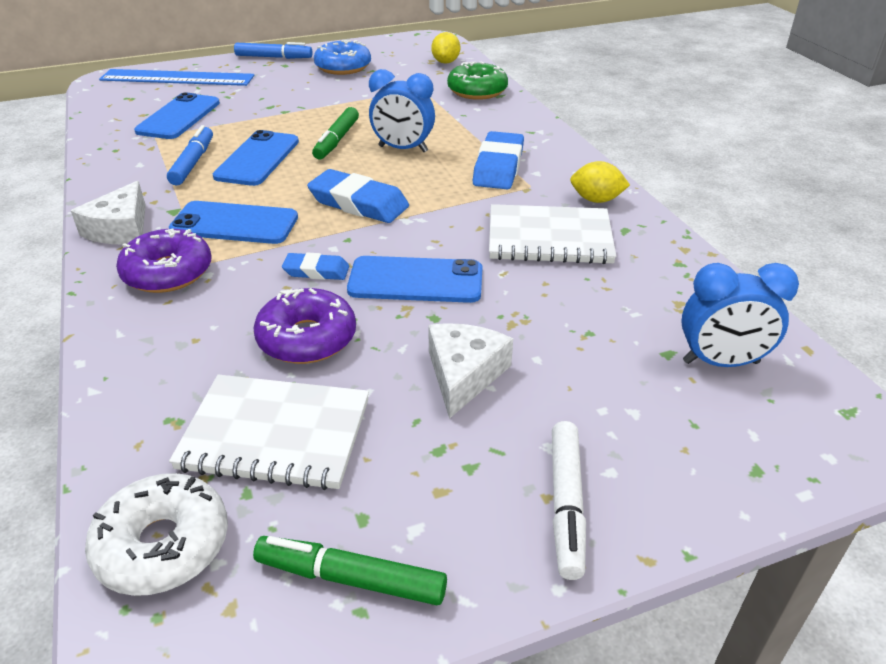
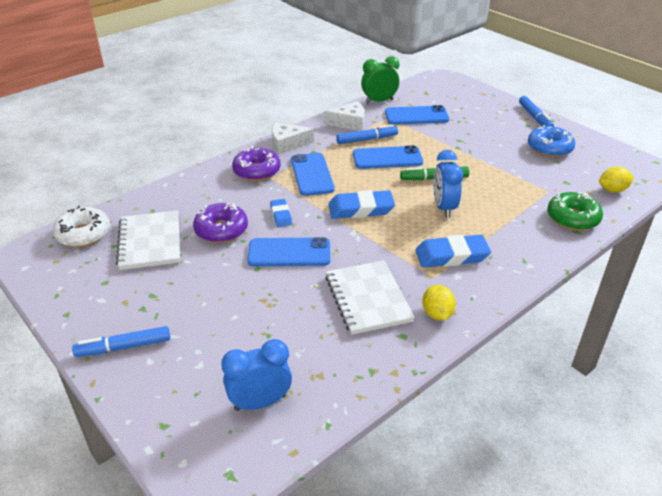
camera: 70 degrees right, 0 degrees up
blue ruler [99,69,254,86] -> none
green marker [253,536,447,605] -> none
blue eraser [307,169,409,223] -> blue eraser turned 75 degrees clockwise [328,190,395,219]
blue phone [347,256,483,303] -> blue phone turned 75 degrees counterclockwise [247,237,330,266]
white cheese [428,323,513,419] -> white cheese moved to [324,101,365,131]
white marker [552,421,586,580] -> blue marker [72,326,170,357]
blue clock [681,263,799,367] -> blue clock turned 90 degrees clockwise [221,339,292,411]
none -> green clock [361,56,399,104]

